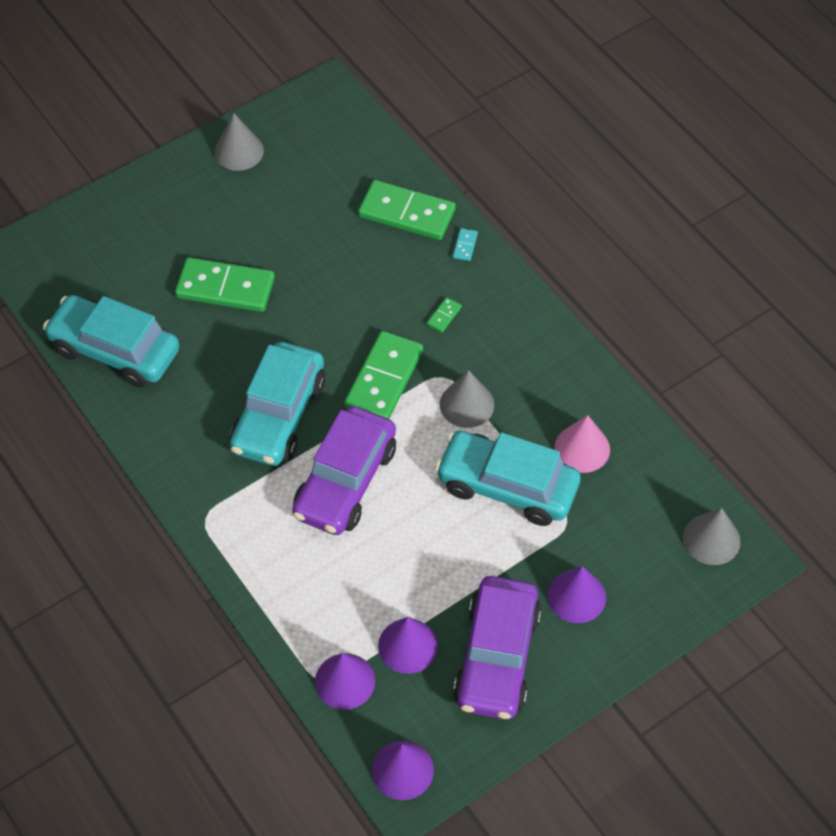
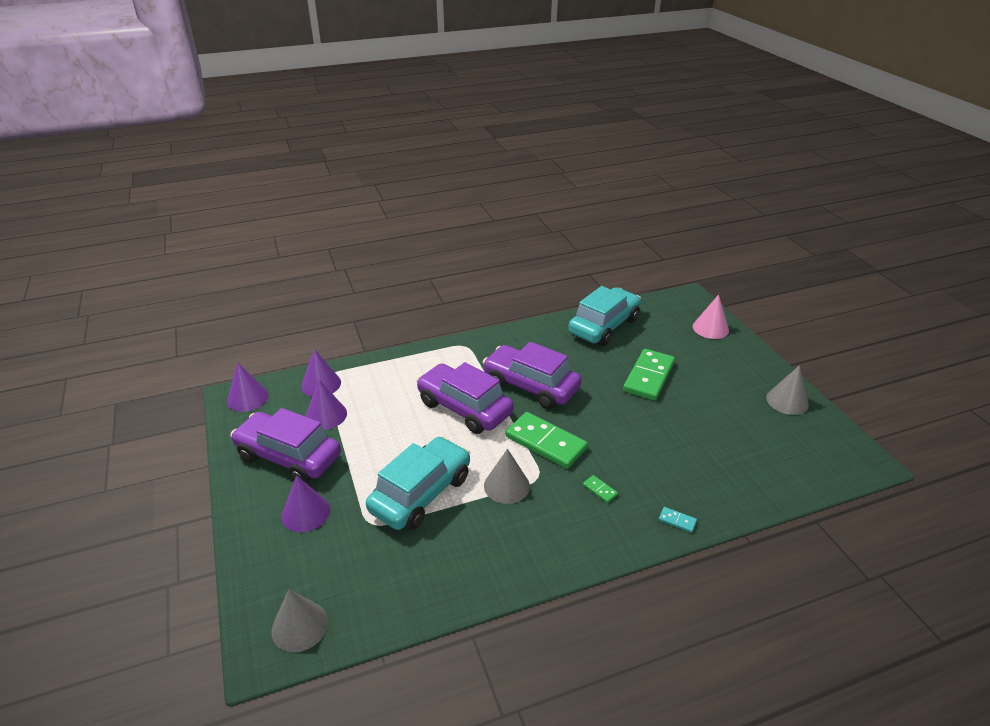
camera: 105 degrees right, 20 degrees down
turquoise car [230,342,326,466] -> purple car [483,342,582,409]
green domino [358,180,456,240] -> none
pink cone [554,415,610,473] -> pink cone moved to [693,294,729,339]

